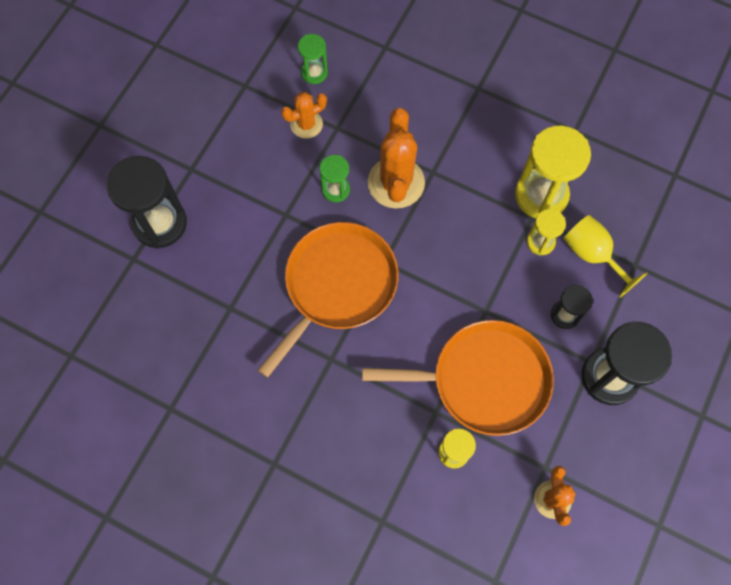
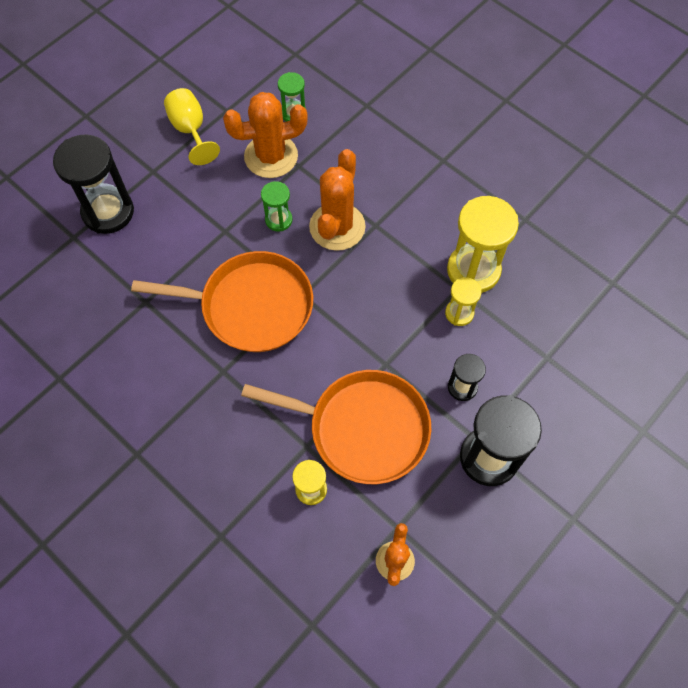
camera: 15 degrees right, 5 degrees down
orange pan [258,222,398,378] -> orange pan turned 45 degrees clockwise [131,251,313,352]
orange cactus [281,92,327,139] -> orange cactus [223,92,308,178], size x1.71
yellow goblet [564,215,648,298] -> yellow goblet moved to [164,88,220,165]

